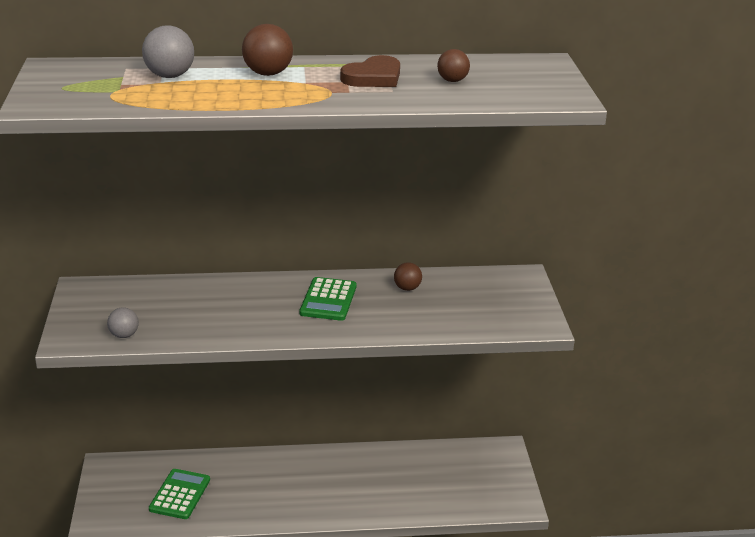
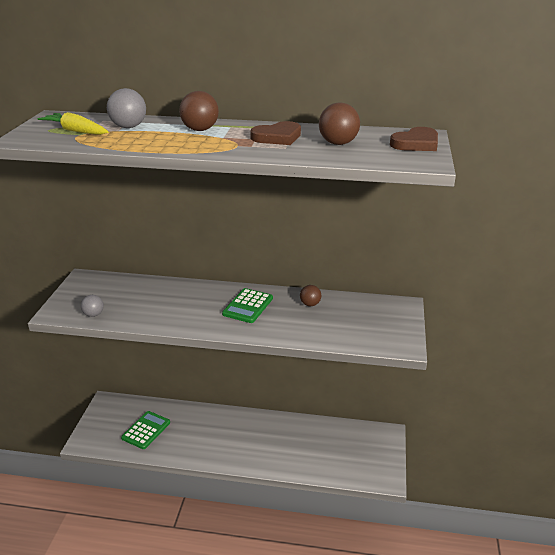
camera: 15 degrees right, 0 degrees up
brown ball [437,49,470,82] -> brown ball [319,102,360,145], size x1.57
none -> yellow carrot [37,112,108,135]
none -> brown heart [390,127,438,151]

